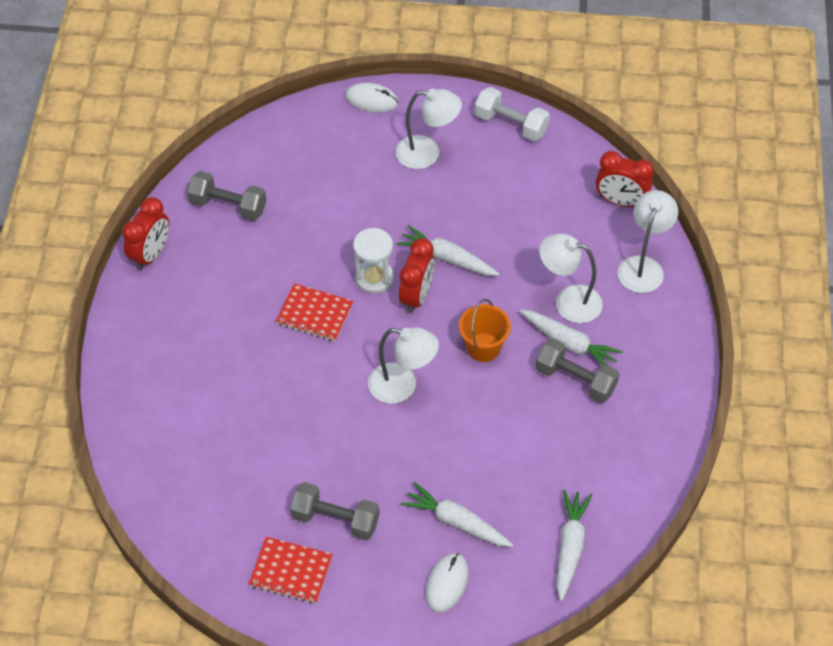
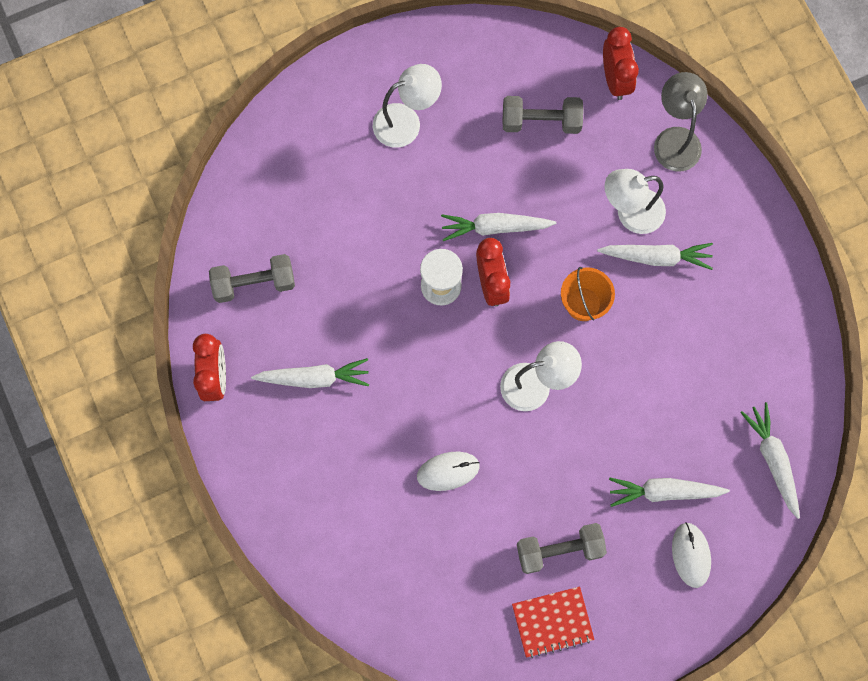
camera: 30 degrees left, 20 degrees up
red notebook [276,283,353,342] -> none
white mouse [345,83,398,112] -> white mouse moved to [417,452,480,491]
white dumbbell [475,87,550,141] -> none
grey dumbbell [535,338,619,403] -> grey dumbbell moved to [503,96,584,134]
red clock [596,151,654,207] -> red clock turned 90 degrees counterclockwise [603,27,639,100]
white lamp [618,190,678,293] -> grey lamp [654,72,707,172]
none -> white carrot [251,358,369,388]

